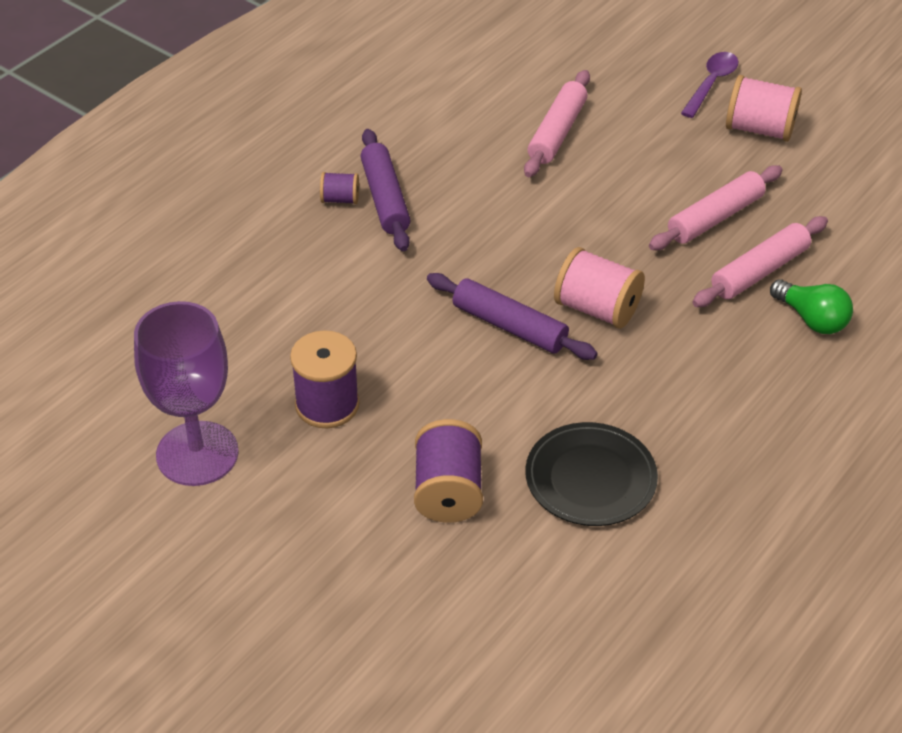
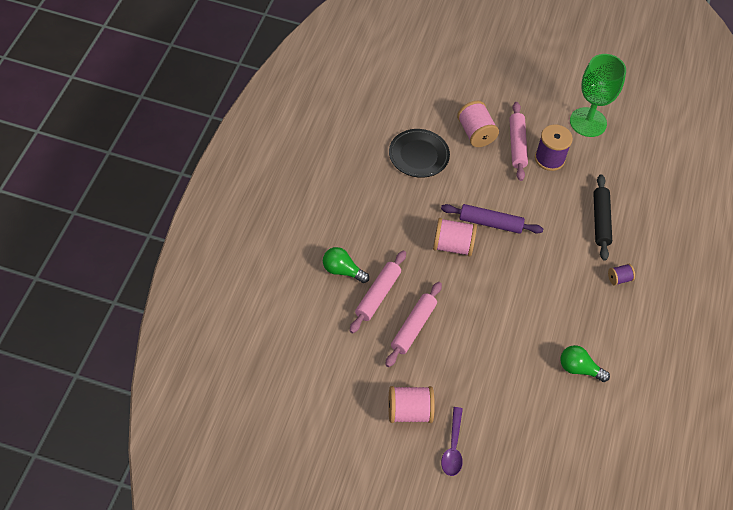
camera: 155 degrees right, 10 degrees up
purple goblet [134,301,239,486] -> green goblet [570,54,626,137]
purple rolling pin [361,129,410,251] -> none
purple spool [414,419,483,523] -> pink spool [457,101,499,147]
pink rolling pin [524,70,590,177] -> pink rolling pin moved to [509,102,528,181]
none -> green light bulb [560,345,610,382]
none -> black rolling pin [593,174,612,261]

